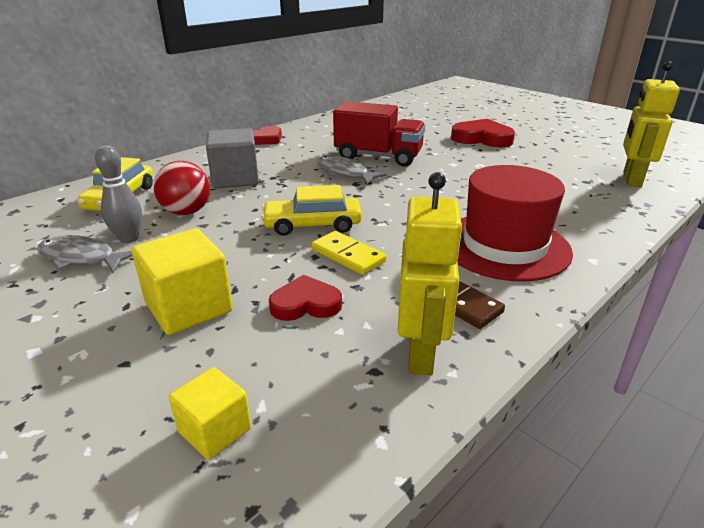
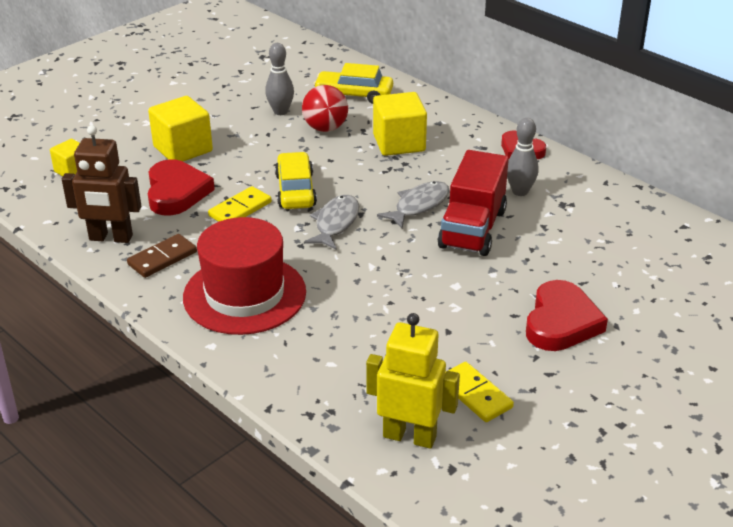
camera: 90 degrees right, 5 degrees up
grey fish [37,235,132,273] -> grey fish moved to [304,195,359,250]
grey cube [206,128,259,188] -> yellow cube [373,92,427,156]
red heart [269,275,342,321] -> red heart [148,159,215,216], size x1.54
yellow robot [398,172,464,375] -> brown robot [62,125,141,243]
none -> yellow domino [448,362,514,422]
none -> grey bowling pin [507,118,539,196]

